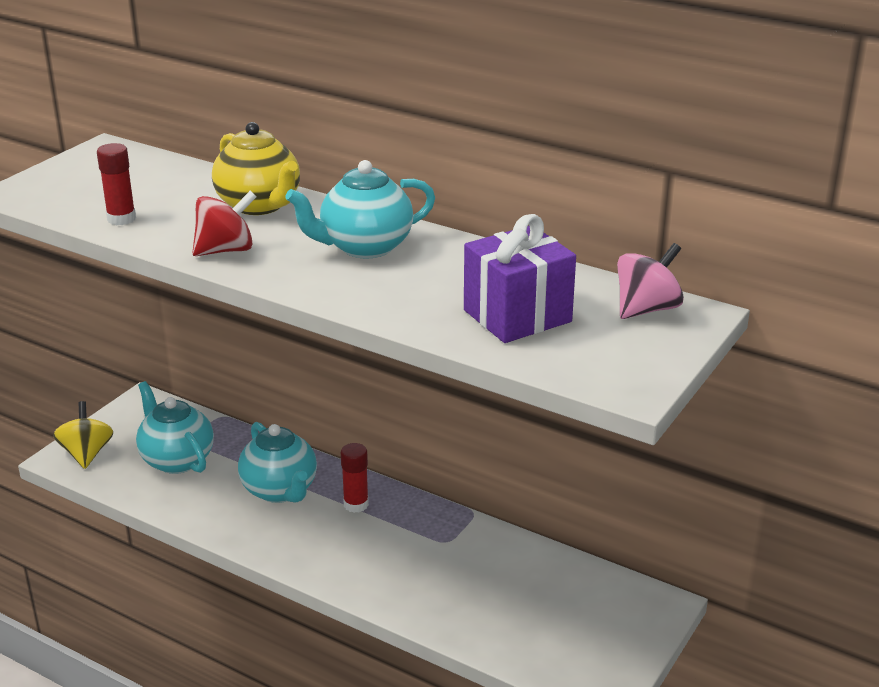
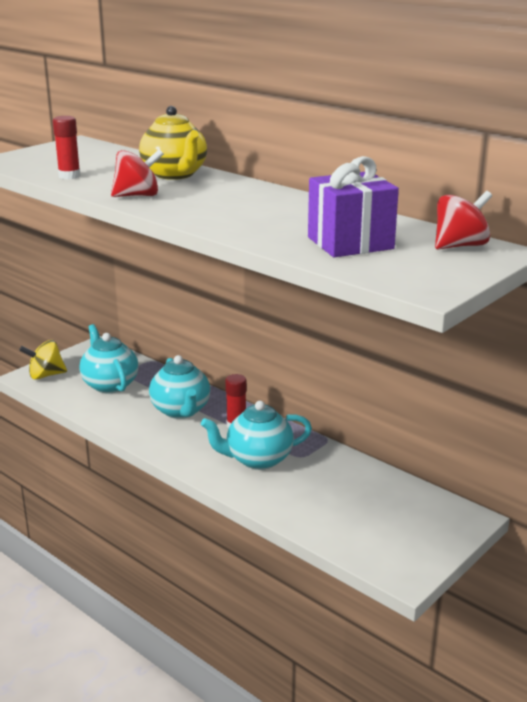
camera: 10 degrees right, 5 degrees down
yellow spinning top [53,401,113,469] -> yellow spinning top turned 105 degrees counterclockwise [19,340,67,380]
turquoise teapot [285,160,435,258] -> turquoise teapot moved to [201,401,312,470]
pink spinning top [617,243,684,319] -> red spinning top [435,191,492,250]

